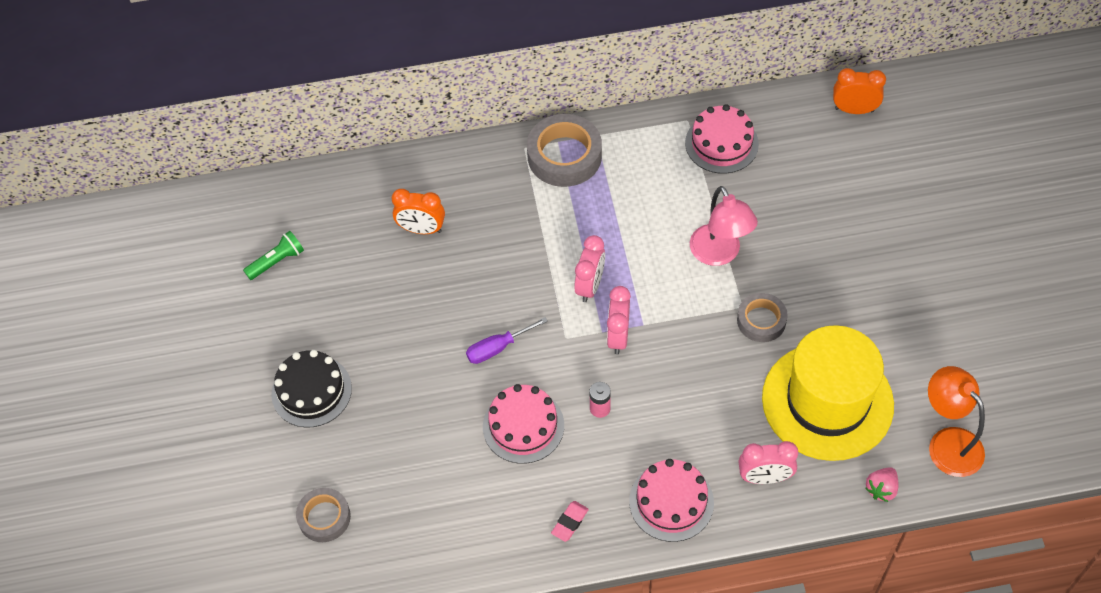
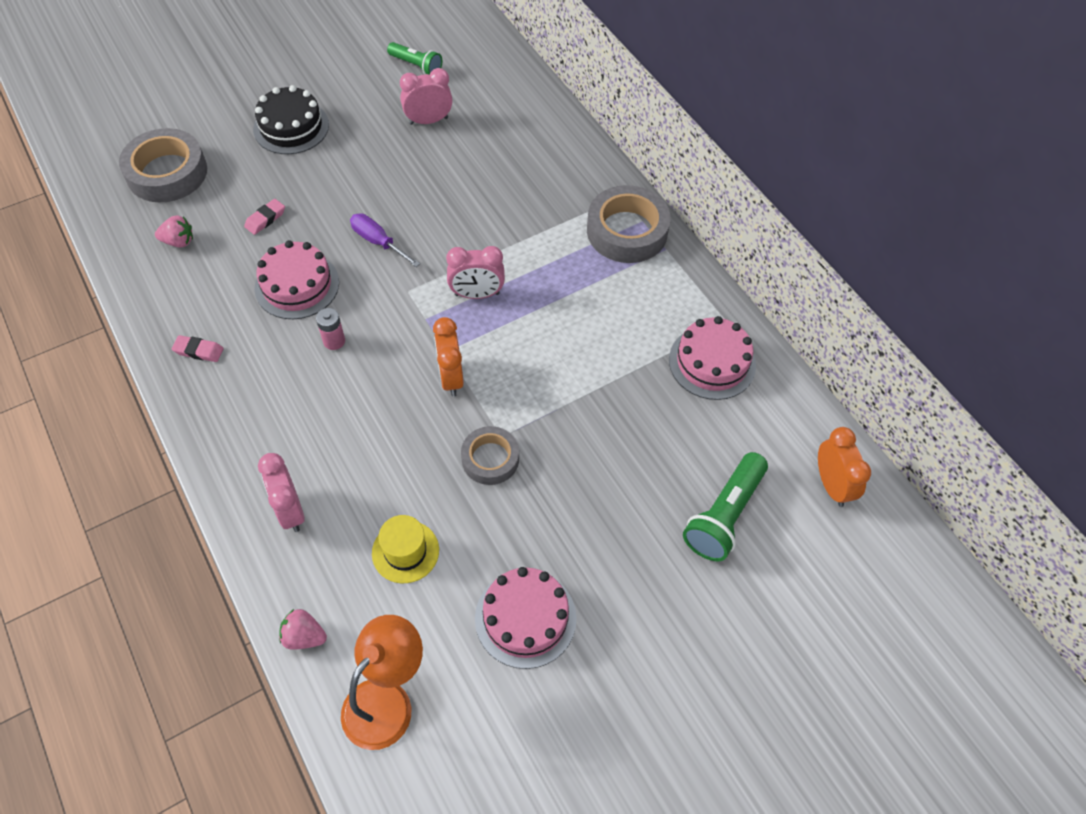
camera: 65 degrees right, 0 degrees up
grey tape [296,488,351,542] -> grey tape [119,128,207,202], size x1.64
orange clock [392,189,445,234] -> orange clock moved to [433,317,464,397]
pink clock [607,286,631,354] -> pink clock moved to [400,68,453,125]
pink cake [629,459,714,542] -> pink cake moved to [475,567,577,669]
pink lamp [690,186,758,266] -> none
yellow hat [762,325,894,461] -> yellow hat [372,515,439,583], size x0.43
none -> pink strawberry [155,215,193,248]
none -> pink eraser [244,199,285,235]
none -> green flashlight [683,452,768,561]

